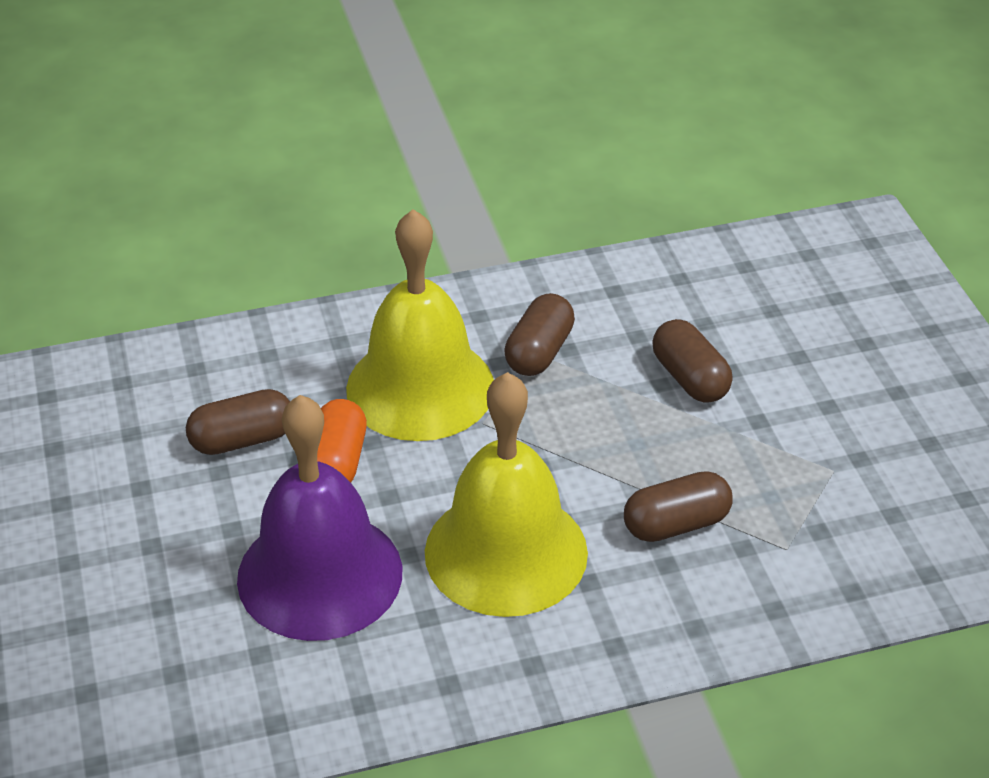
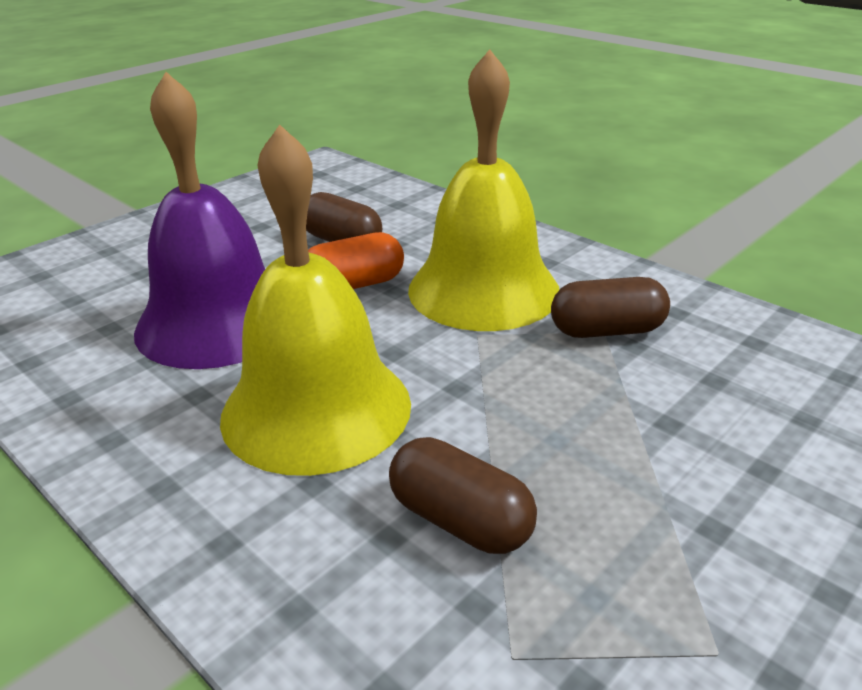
camera: 60 degrees right, 10 degrees down
brown capsule [652,319,733,403] -> none

